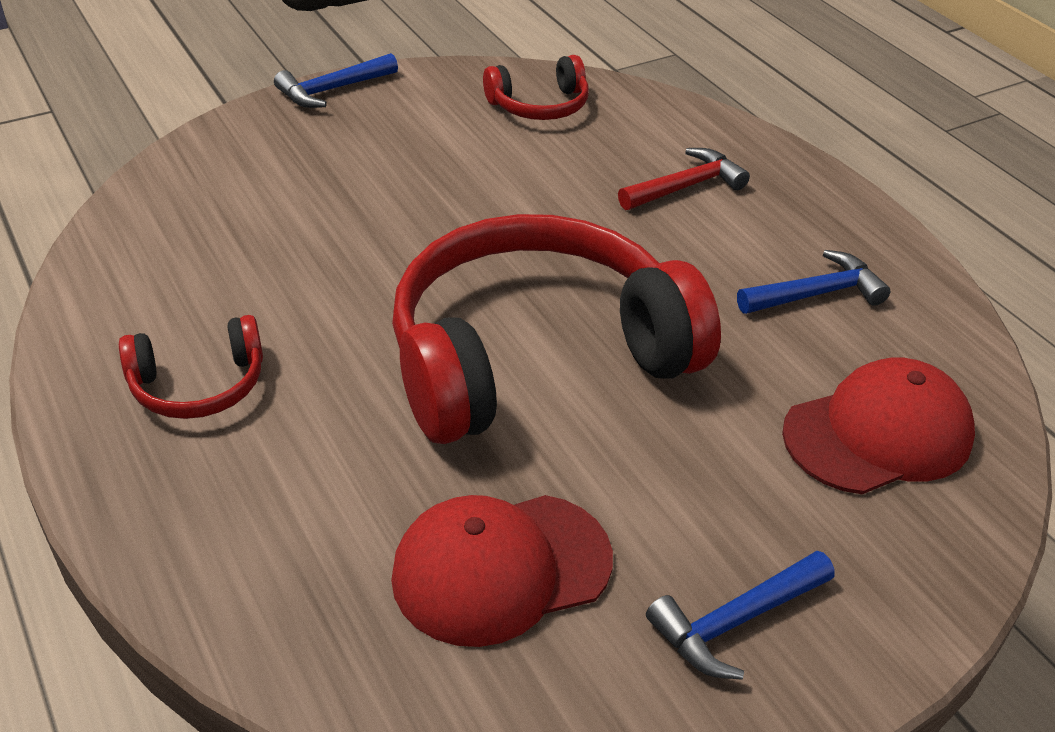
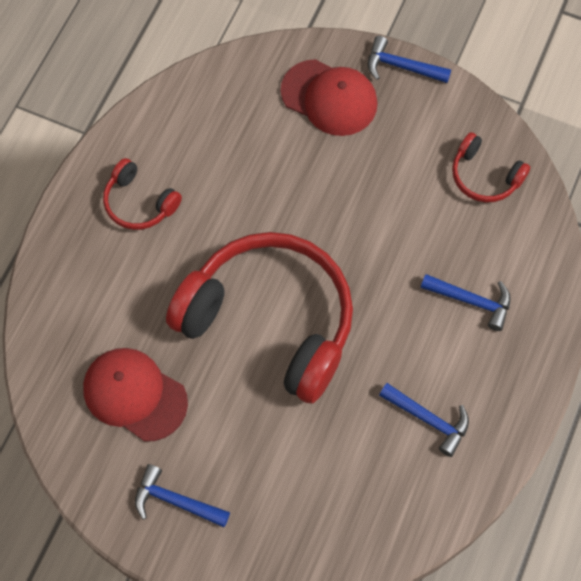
camera: 55 degrees right, 25 degrees up
red hammer [618,148,750,210] -> blue hammer [420,274,511,331]
red cap [782,358,975,494] -> red cap moved to [281,59,377,136]

